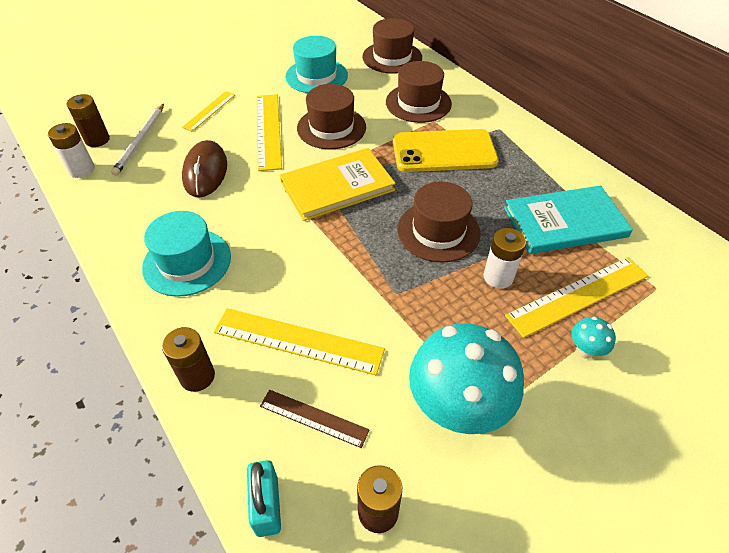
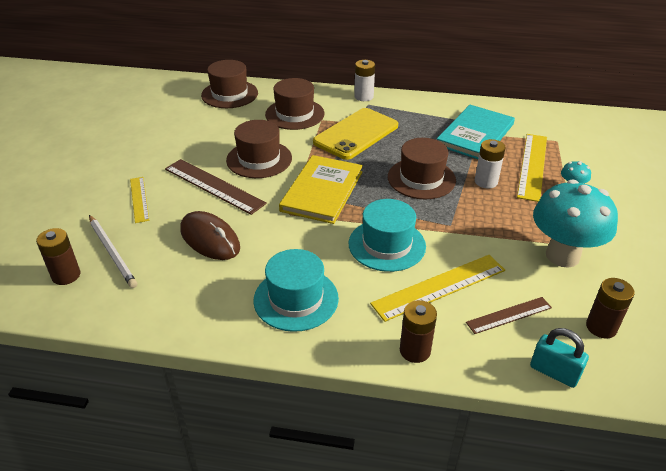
camera: 45 degrees left, 10 degrees down
white battery [48,123,95,178] -> white battery moved to [354,60,375,101]
yellow ruler [257,94,282,171] -> brown ruler [165,159,267,215]
turquoise hat [285,36,348,93] -> turquoise hat moved to [349,199,426,272]

